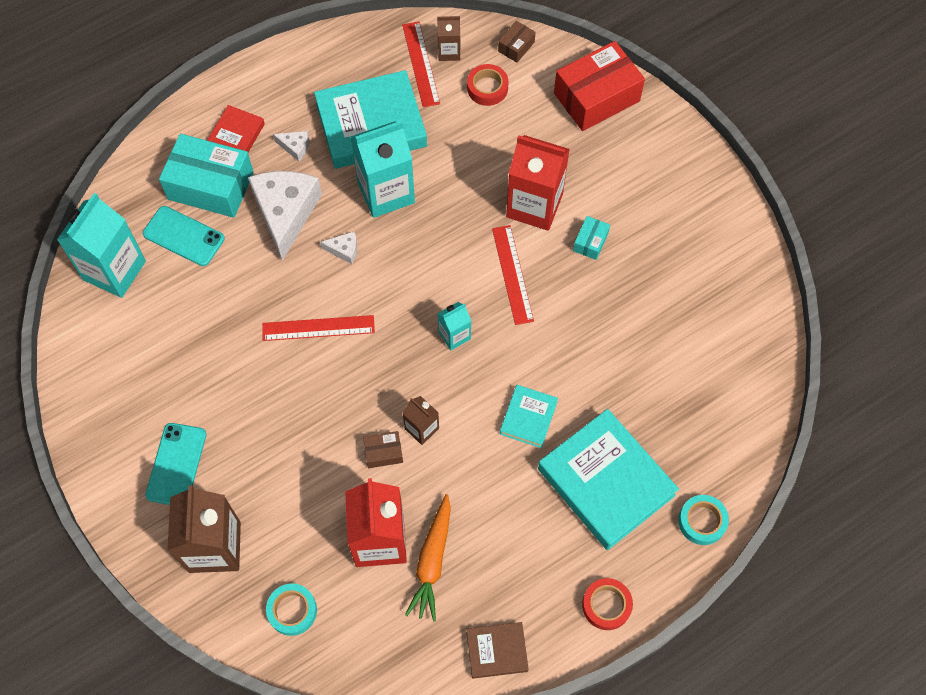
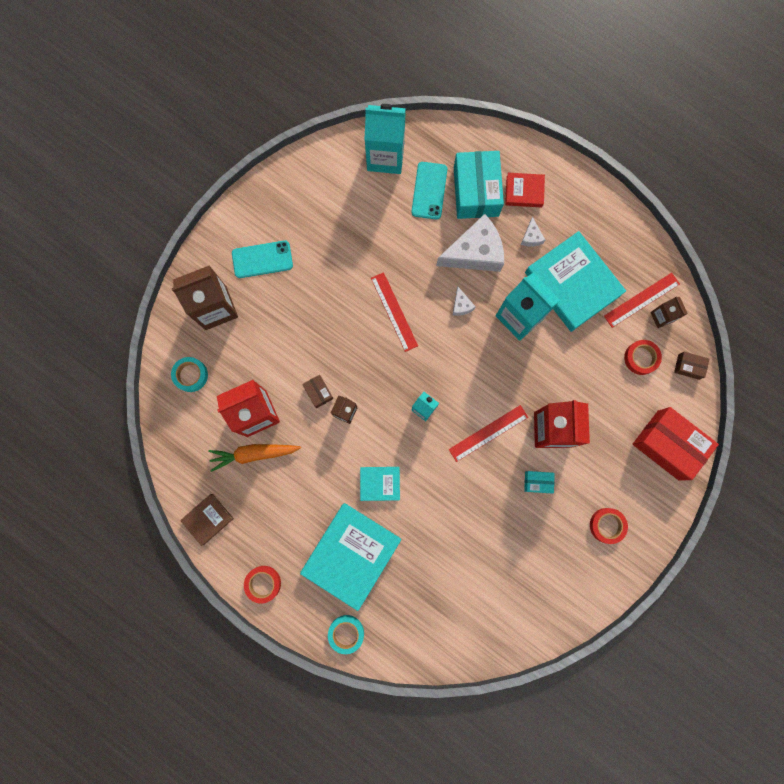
camera: 70 degrees right, 15 degrees up
brown book [466,622,529,679] -> brown book turned 75 degrees clockwise [180,494,234,546]
none -> red tape [590,508,628,544]

